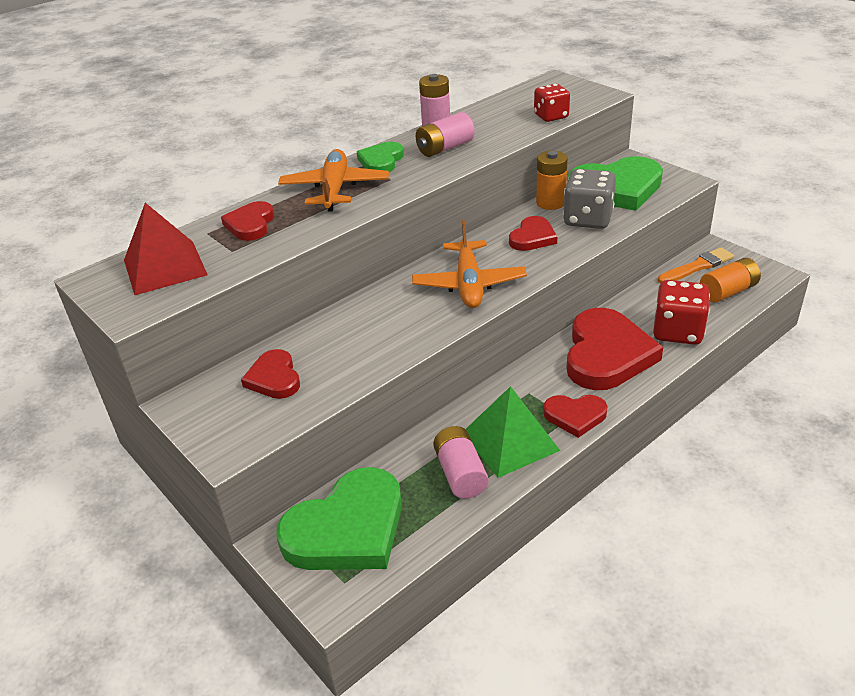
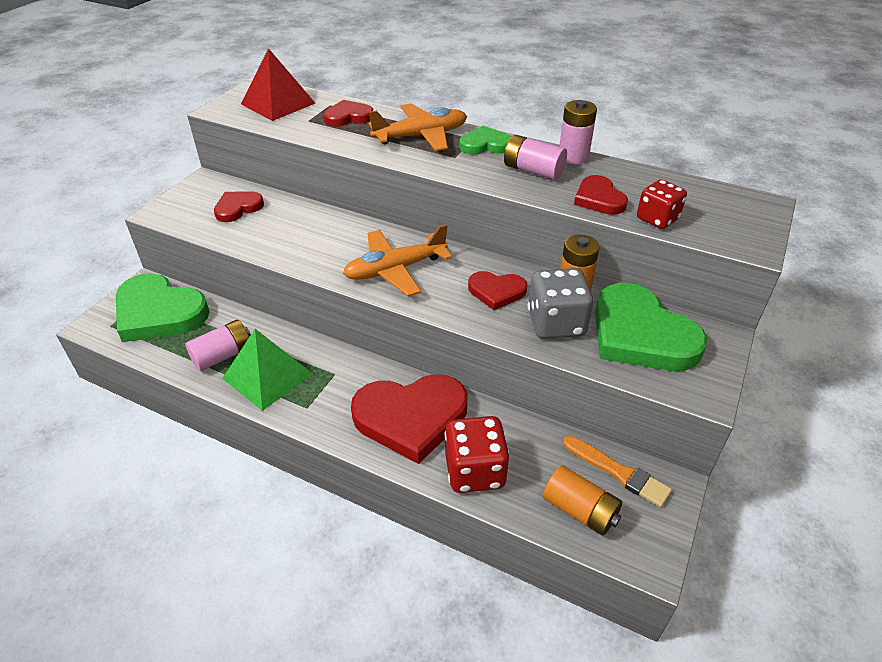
camera: 65 degrees right, 5 degrees up
red heart [543,395,607,438] -> red heart moved to [574,175,628,215]

